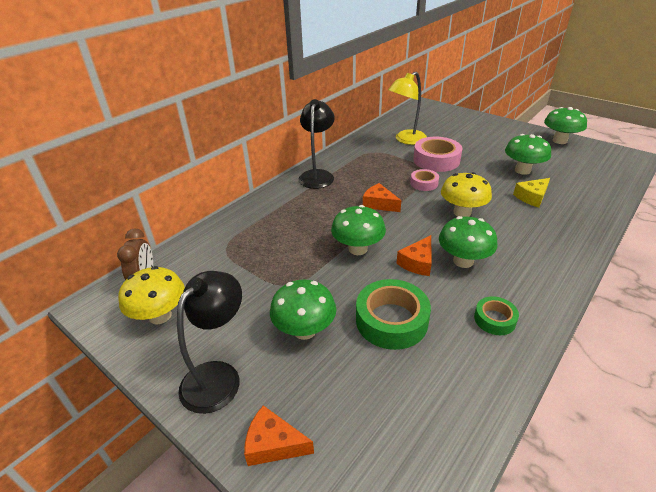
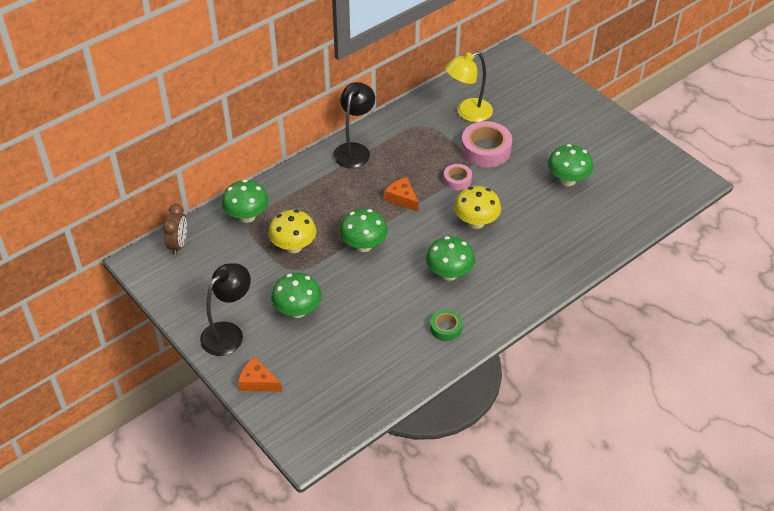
camera: 10 degrees right, 10 degrees up
yellow mushroom [118,266,185,324] -> yellow mushroom moved to [268,210,317,253]
green tape [356,279,431,350] -> none
orange cheese [396,235,432,276] -> none
yellow cheese [513,178,550,207] -> none
green mushroom [544,107,587,144] -> green mushroom moved to [222,180,269,223]

